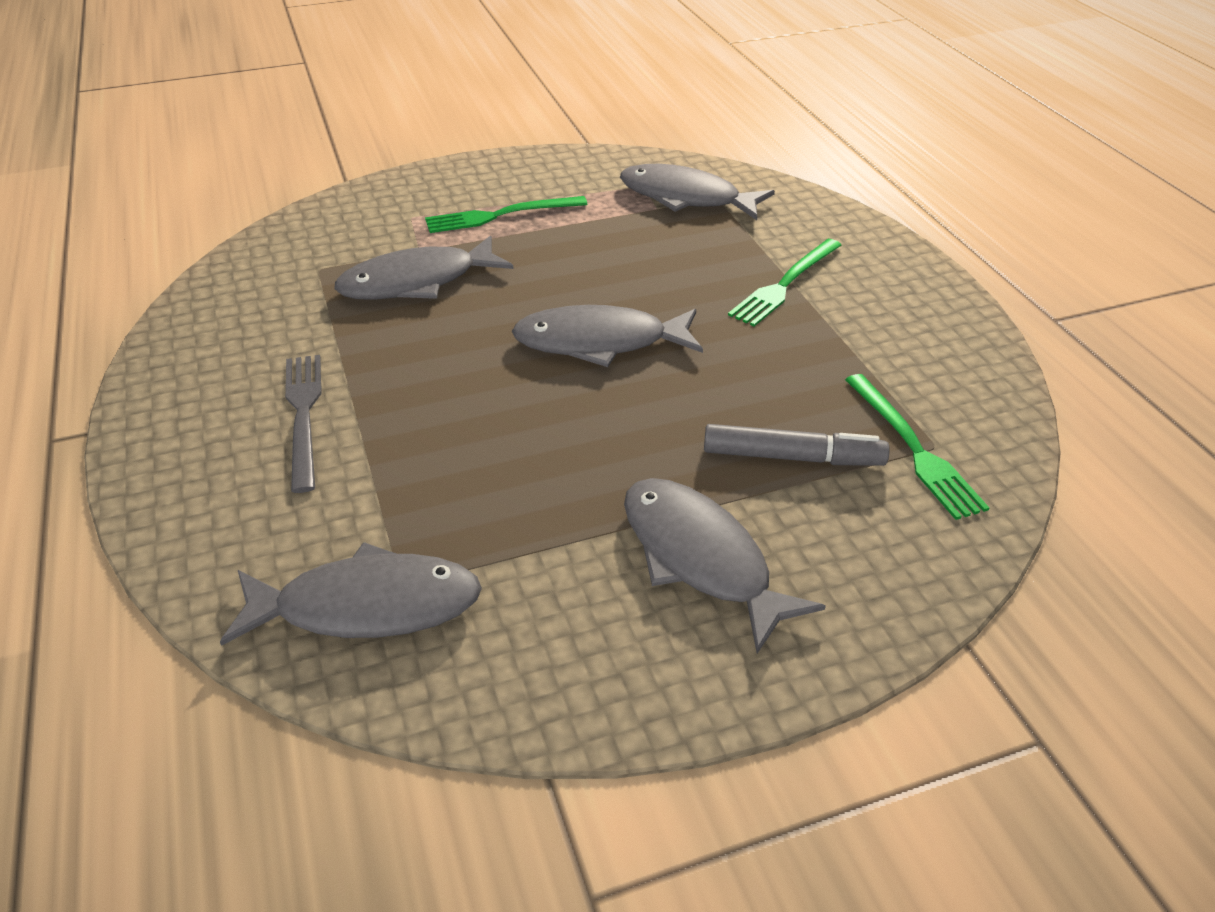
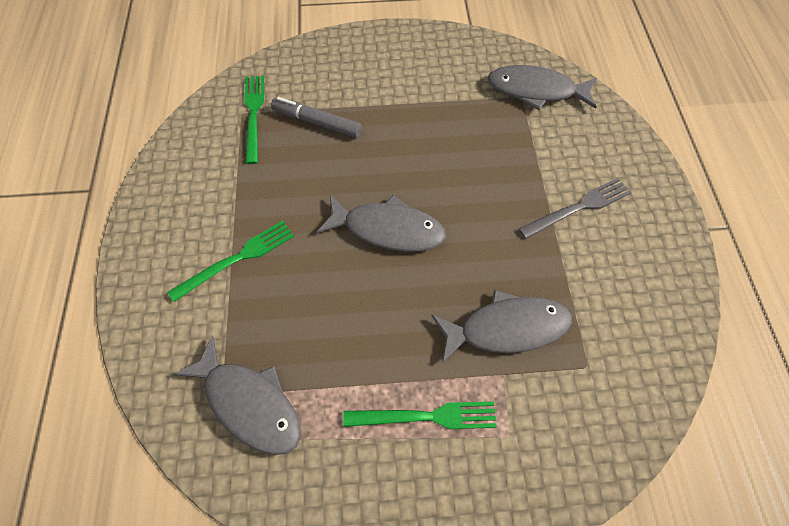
camera: 165 degrees left, 20 degrees up
grey fork [285,355,322,493] -> grey fork turned 120 degrees counterclockwise [519,178,631,239]
grey fish [624,478,826,653] -> none

